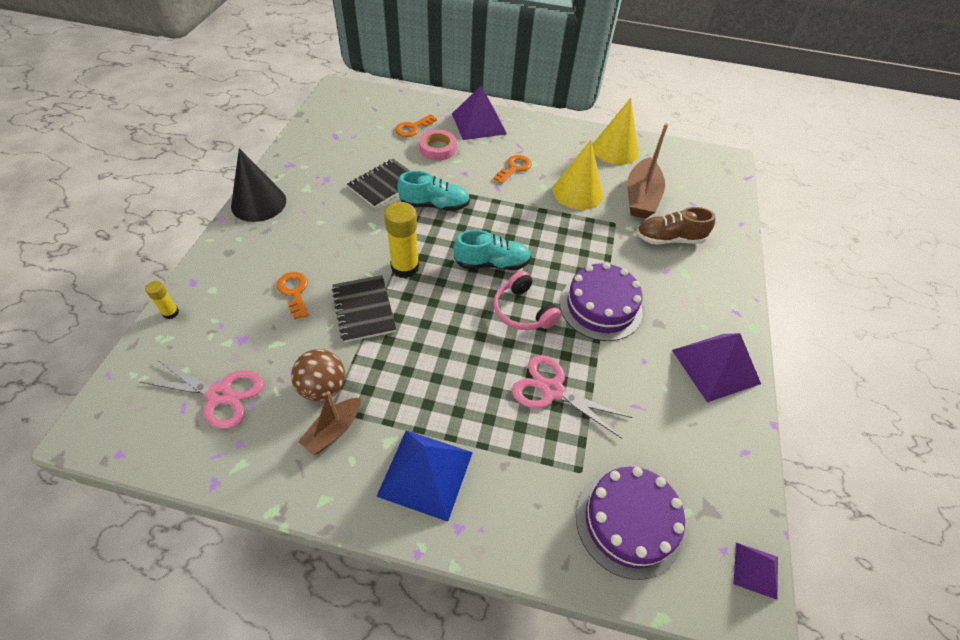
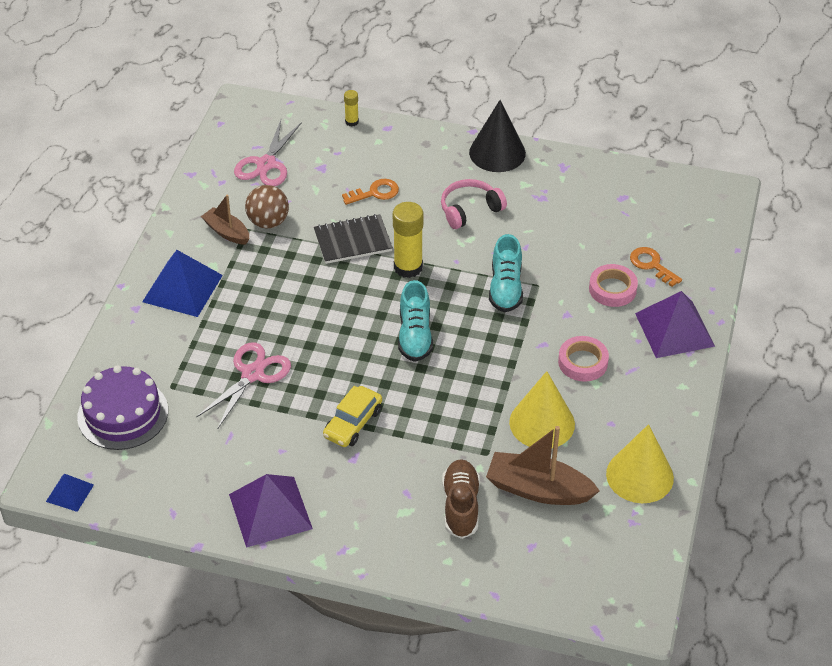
camera: 95 degrees right, 5 degrees down
black notebook [347,159,410,208] -> none
pink headphones [493,271,562,330] -> pink headphones moved to [441,179,507,229]
orange key [494,155,532,184] -> pink tape [558,336,609,382]
purple cake [560,262,643,341] -> yellow car [323,386,382,447]
purple pyramid [734,543,778,600] -> blue pyramid [46,474,94,512]

